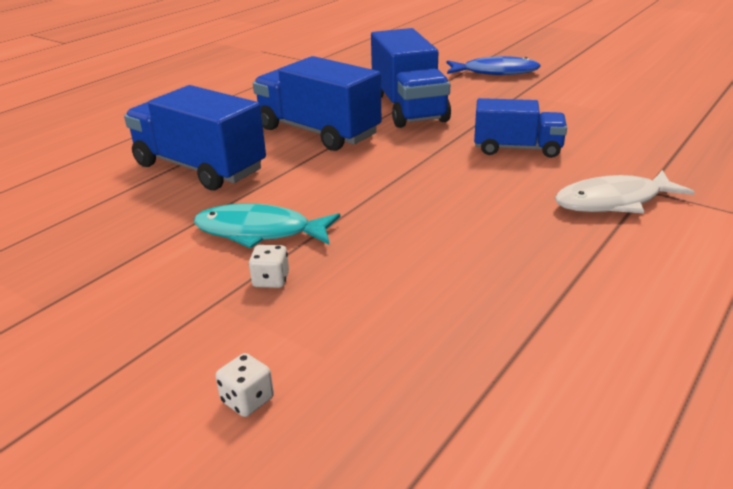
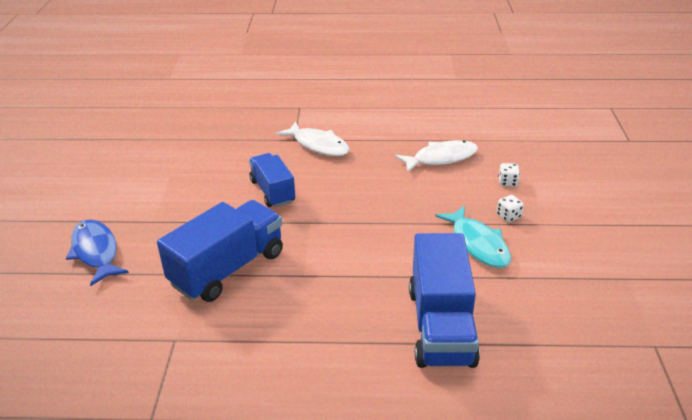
camera: 125 degrees left, 5 degrees up
white dice [216,353,274,417] -> white dice moved to [498,163,520,187]
blue truck [253,56,382,151] -> none
none -> white fish [395,140,478,173]

